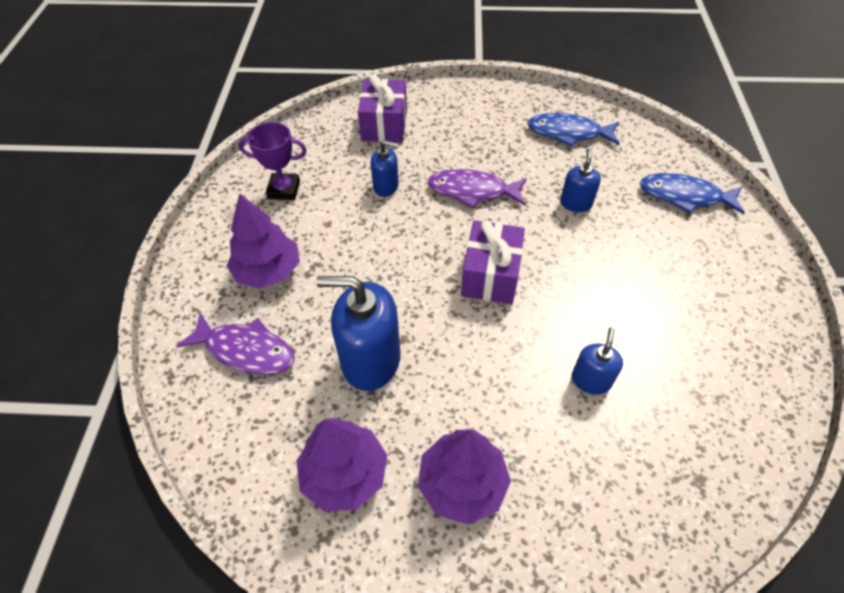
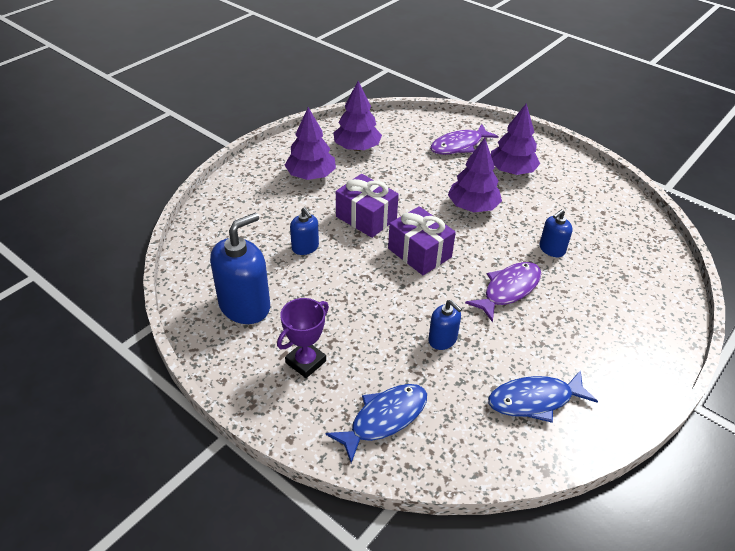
camera: 125 degrees right, 10 degrees down
purple trophy [238,122,307,200] -> purple trophy moved to [277,298,329,378]
blue soap dispenser [316,276,401,391] -> blue soap dispenser moved to [210,213,270,324]
purple gift [358,75,407,142] -> purple gift moved to [336,174,399,238]
blue fish [527,113,620,147] -> blue fish turned 150 degrees counterclockwise [488,370,598,423]
none -> purple tree [448,138,502,212]

